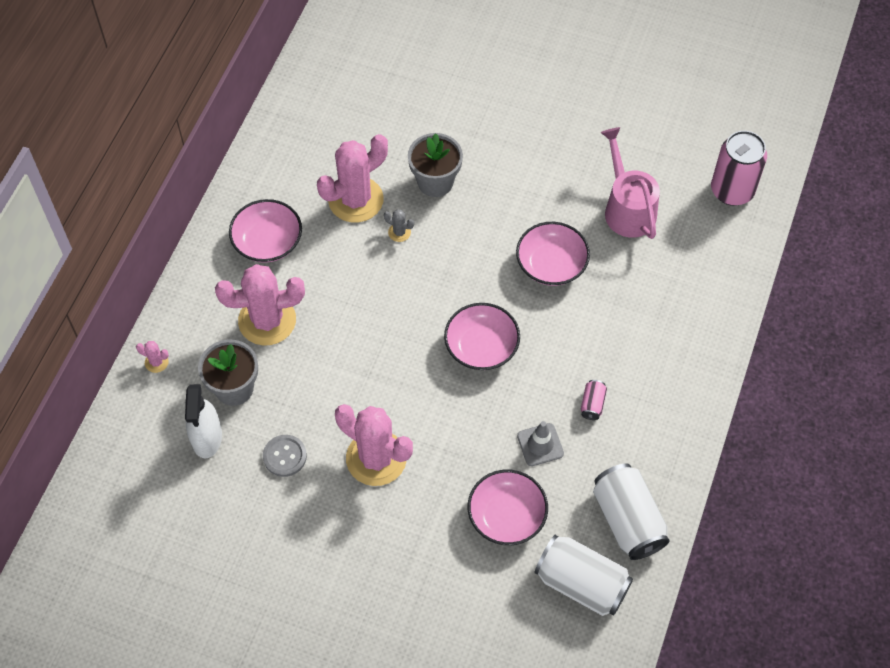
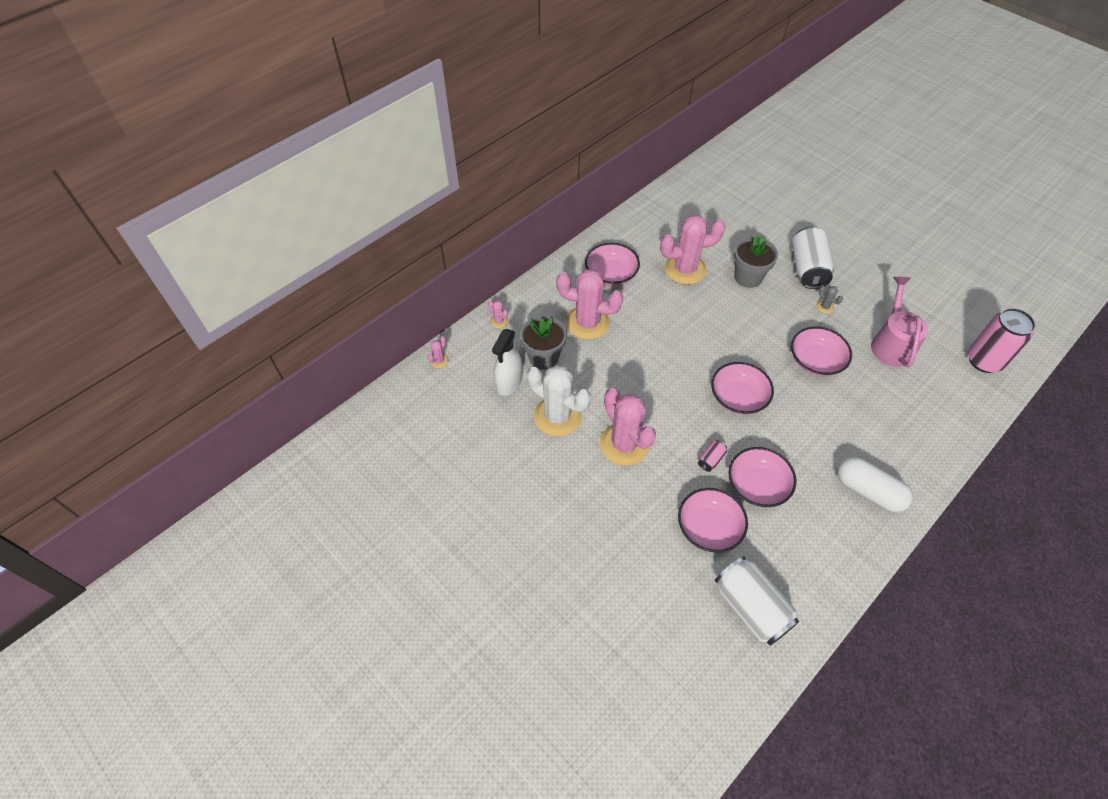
camera: 25 degrees right, 5 degrees down
grey button [263,435,307,477] -> white cactus [527,365,591,437]
grey cactus [384,210,414,242] -> grey cactus moved to [816,286,843,314]
grey traffic cone [517,421,564,466] -> pink bowl [728,447,796,507]
pink can [581,380,607,420] -> pink can moved to [698,440,727,472]
white can [593,463,670,560] -> white can moved to [792,226,834,289]
none -> pink cactus [428,336,449,368]
none -> white capsule [837,457,913,512]

